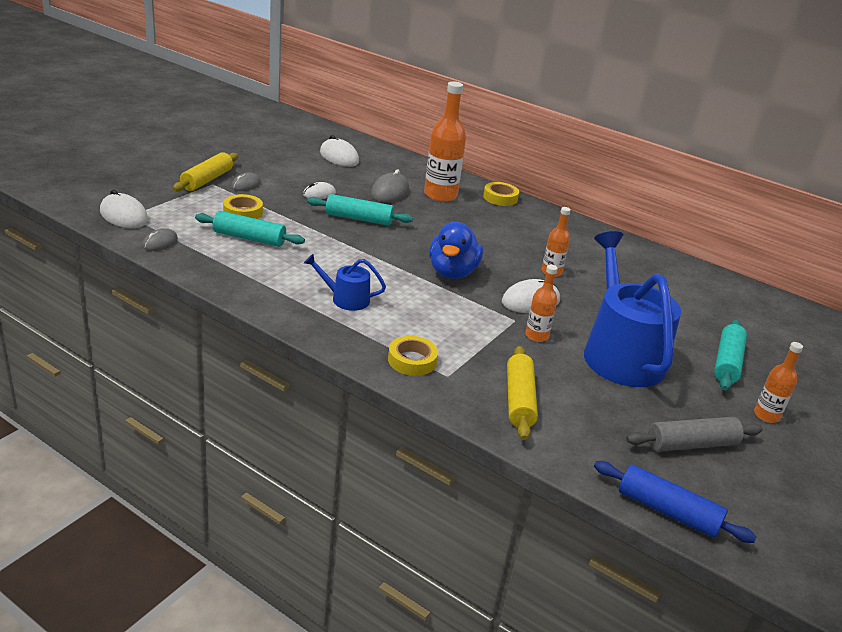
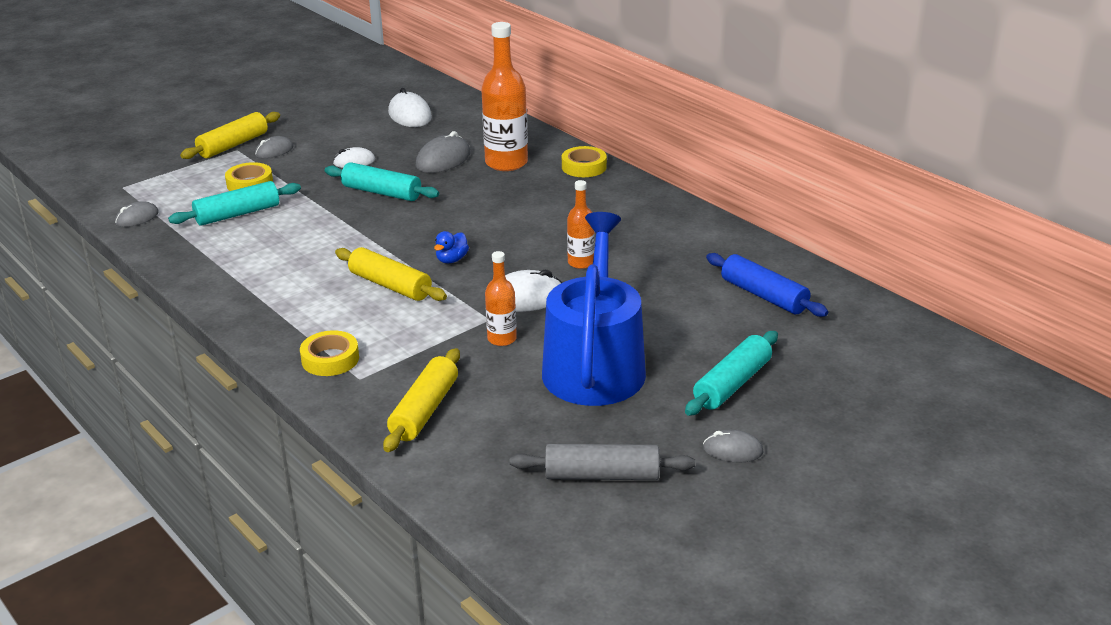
camera: 20 degrees right, 0 degrees up
white mouse [100,189,148,228] -> none
turquoise rolling pin [195,211,305,247] -> turquoise rolling pin turned 60 degrees counterclockwise [168,181,301,226]
blue watering can [304,254,386,311] -> none
blue duck [429,222,483,279] -> blue duck [434,231,469,263], size x0.47
blue rolling pin [594,461,757,543] -> blue rolling pin moved to [706,253,828,317]
orange bottle [754,342,803,423] -> grey mouse [703,430,764,463]
none -> yellow rolling pin [335,247,447,301]

